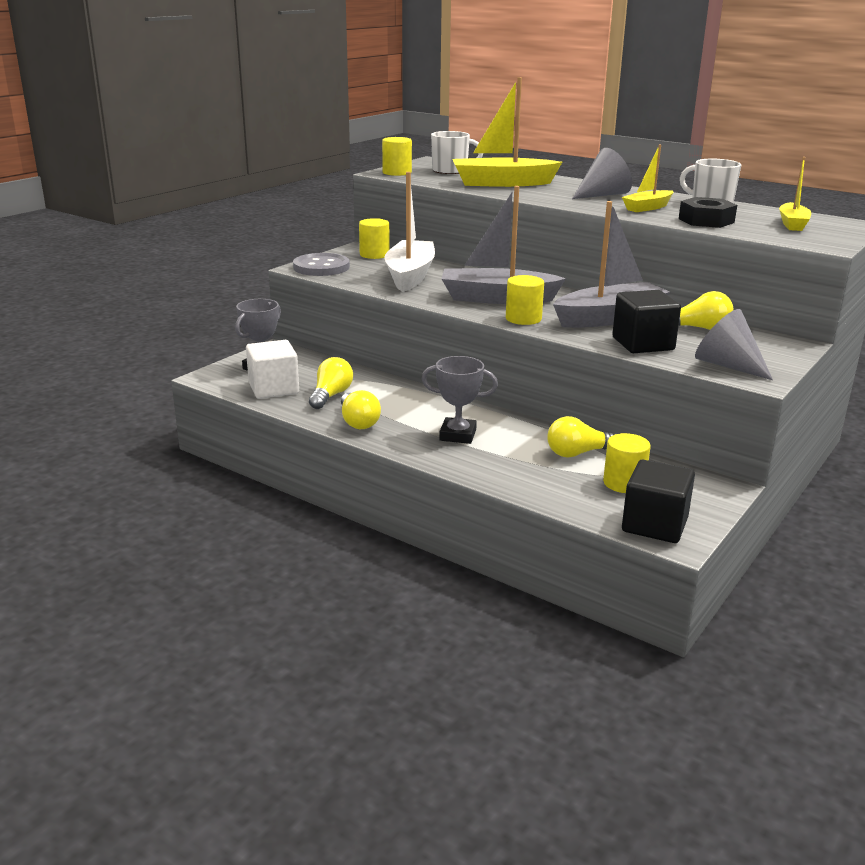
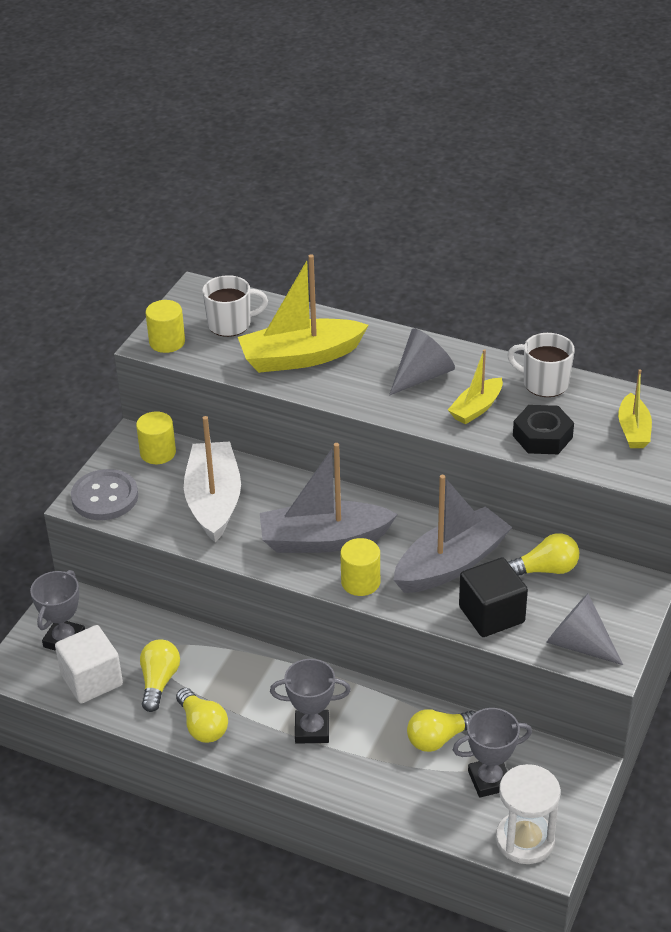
camera: 10 degrees left, 15 degrees up
yellow cylinder [603,433,651,493] -> grey trophy [453,708,532,798]
black cube [622,460,695,543] -> white hourglass [496,764,560,864]

